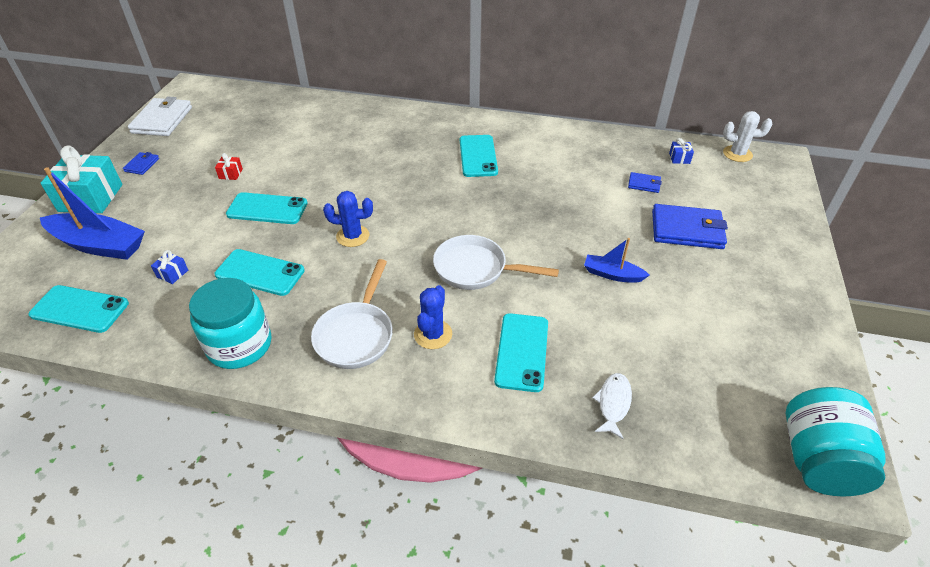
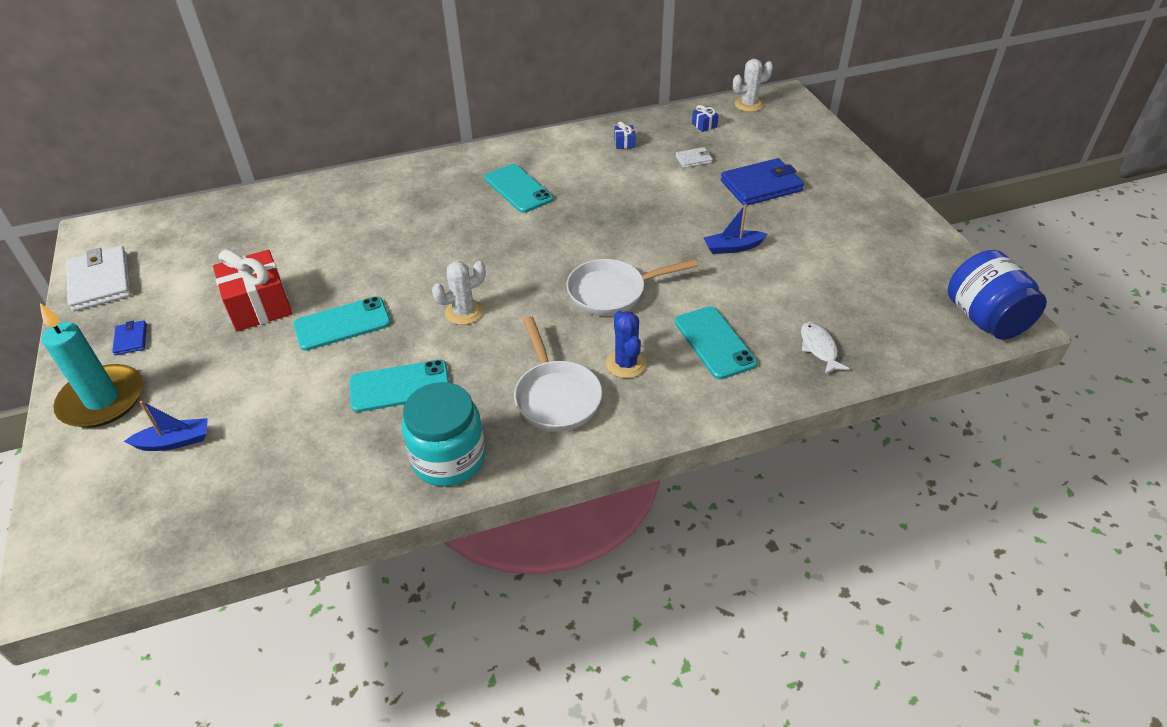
camera: 30 degrees left, 0 degrees up
turquoise phone [28,285,129,333] -> none
blue boat [40,167,145,260] -> blue boat [124,401,208,451], size x0.53
turquoise gift [41,146,123,213] -> turquoise candle [40,303,143,428]
blue gift [151,250,188,284] -> blue gift moved to [614,121,635,149]
red gift [215,153,243,180] -> red gift [213,250,292,331], size x2.39
blue cactus [323,191,373,247] -> white cactus [432,261,486,325]
blue wallet [628,172,662,193] -> white wallet [675,147,713,168]
turquoise jar [785,387,885,497] -> blue jar [948,250,1047,340]

